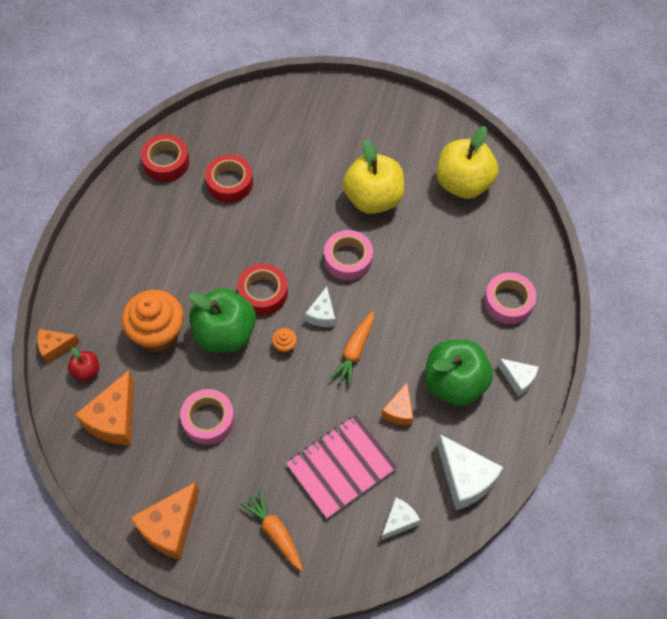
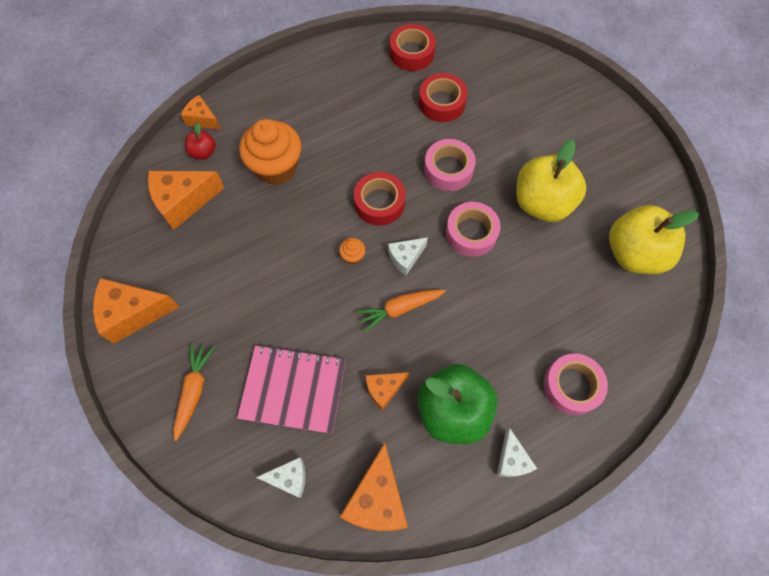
camera: 45 degrees right, 5 degrees up
pink tape [180,389,235,445] -> pink tape moved to [424,139,476,191]
green apple [188,288,256,353] -> none
white cheese [437,434,504,510] -> orange cheese [340,443,408,531]

